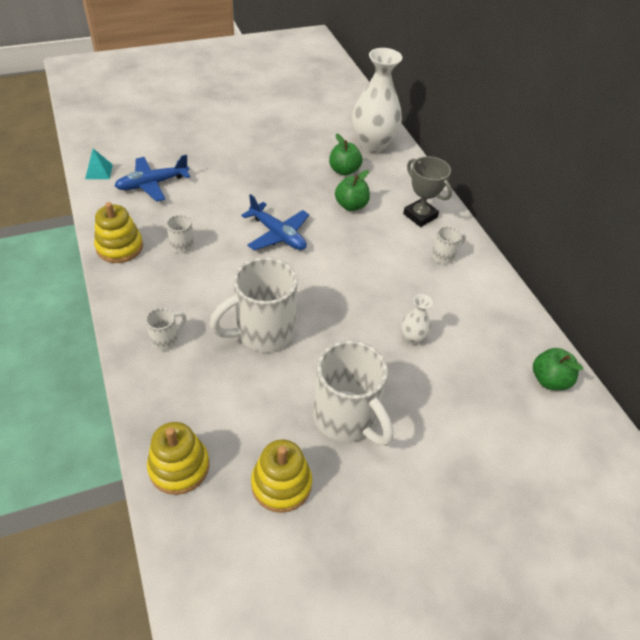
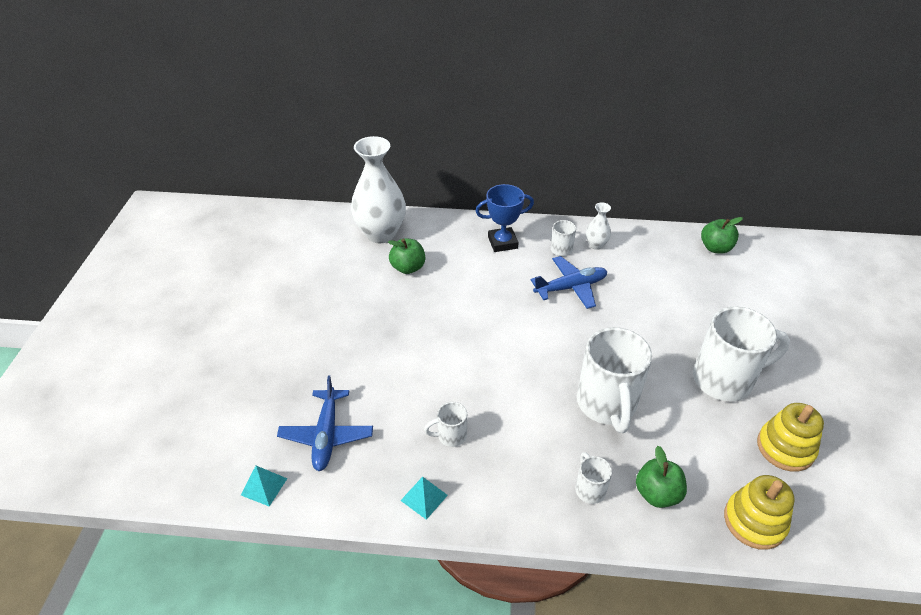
camera: 60 degrees left, 5 degrees down
yellow stacking toy [94,202,143,263] -> turquoise pyramid [400,477,448,520]
blue plane [241,194,309,250] -> blue plane moved to [530,256,607,309]
green apple [335,170,370,211] -> green apple moved to [636,446,687,508]
white vase [401,294,433,345] -> white vase moved to [586,202,611,250]
grey trophy [403,156,452,227] -> blue trophy [475,184,534,252]

